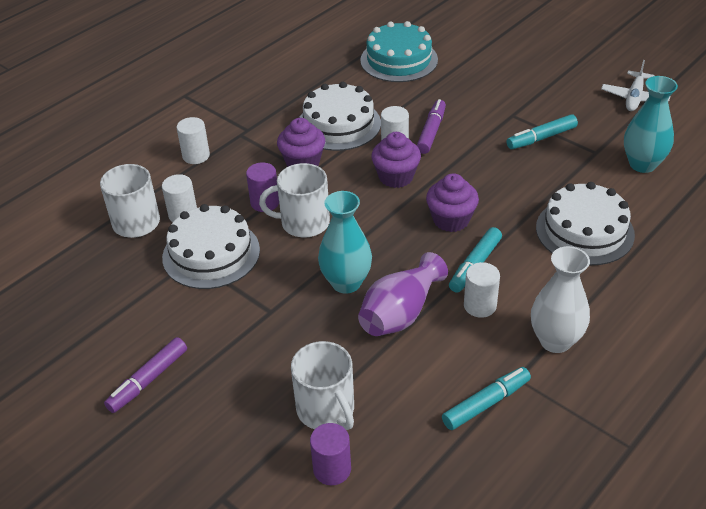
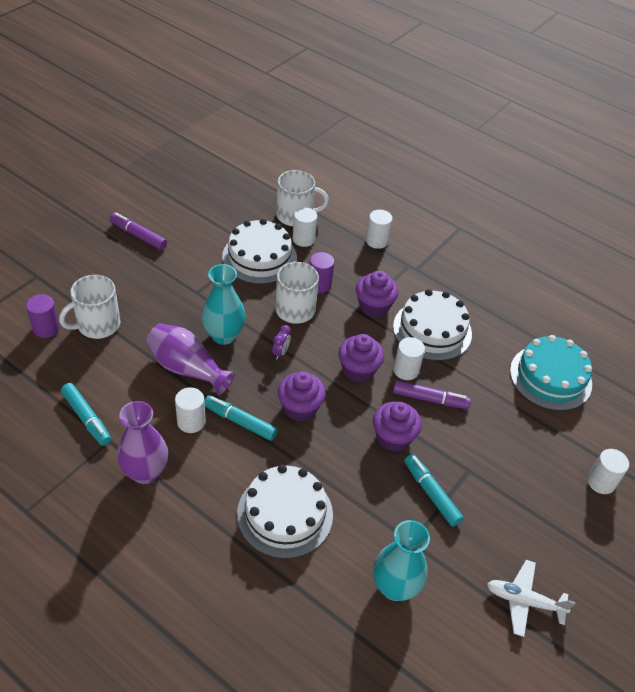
camera: 80 degrees right, 5 degrees up
white vase [531,246,590,353] -> purple vase [117,401,168,484]
none -> purple clock [272,325,291,360]
none -> purple cupcake [373,402,422,452]
none -> white cylinder [587,449,629,494]

